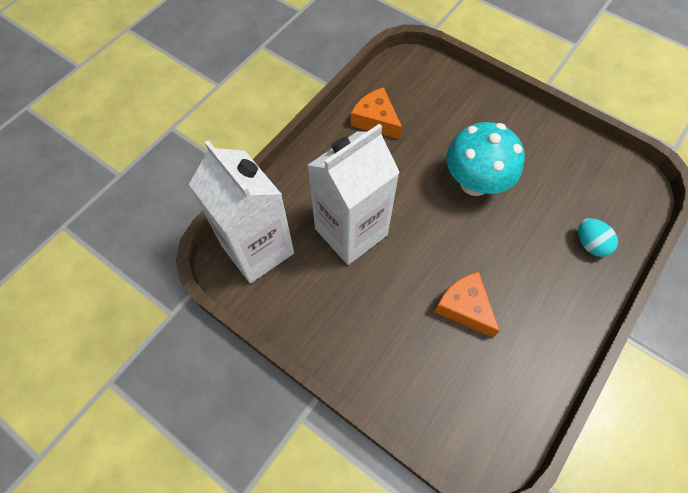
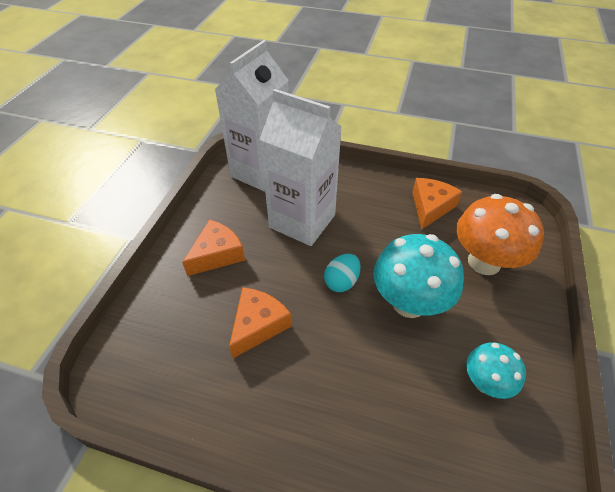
camera: 70 degrees right, 15 degrees down
turquoise egg [578,218,618,257] -> turquoise egg moved to [324,254,360,292]
none -> orange cheese [182,219,245,276]
none -> orange mushroom [456,194,544,275]
none -> turquoise mushroom [466,342,526,399]

